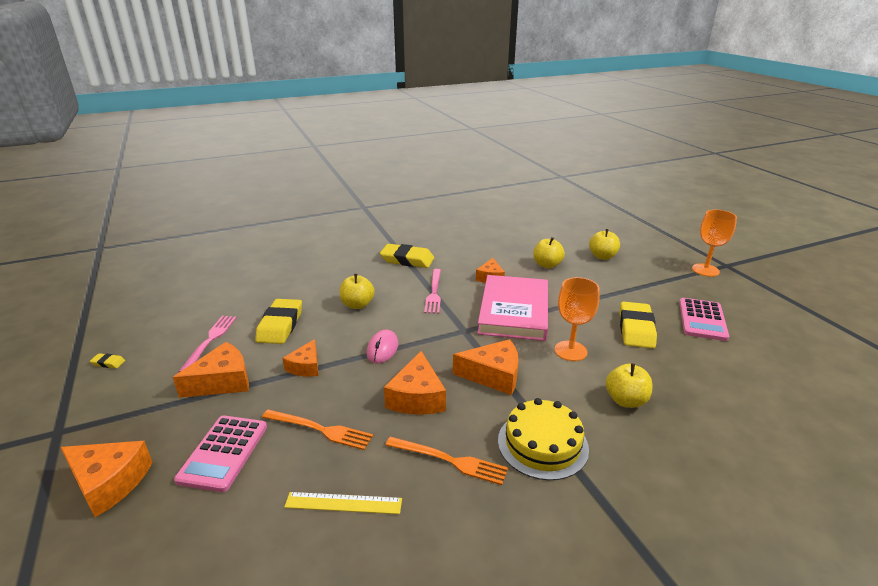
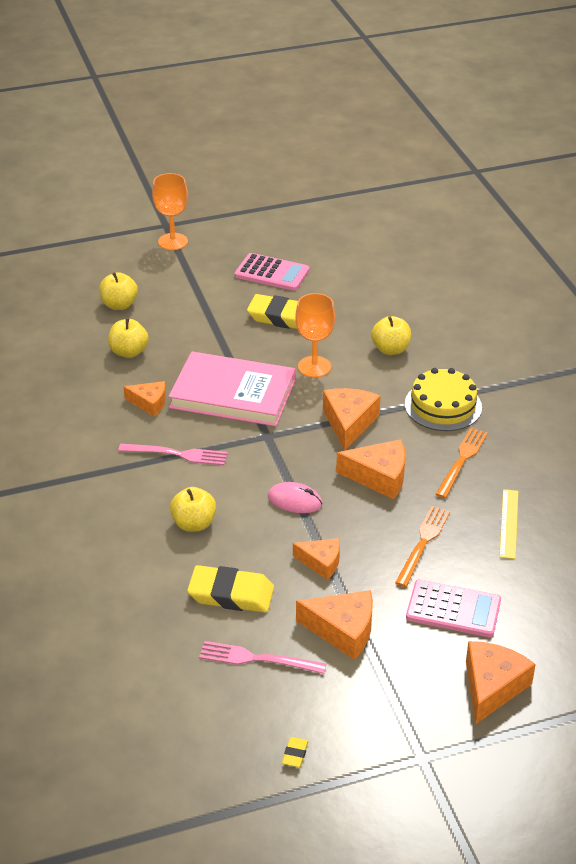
camera: 85 degrees left, 10 degrees up
orange cheese [173,342,249,398] -> orange cheese turned 135 degrees clockwise [296,590,373,660]
yellow eraser [380,244,434,268] -> none

